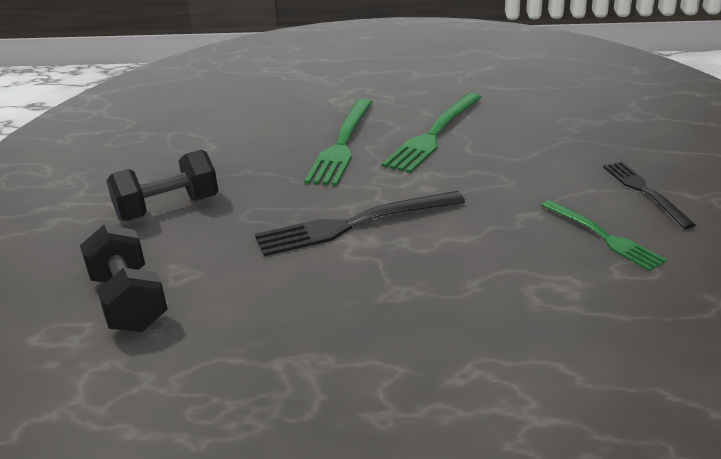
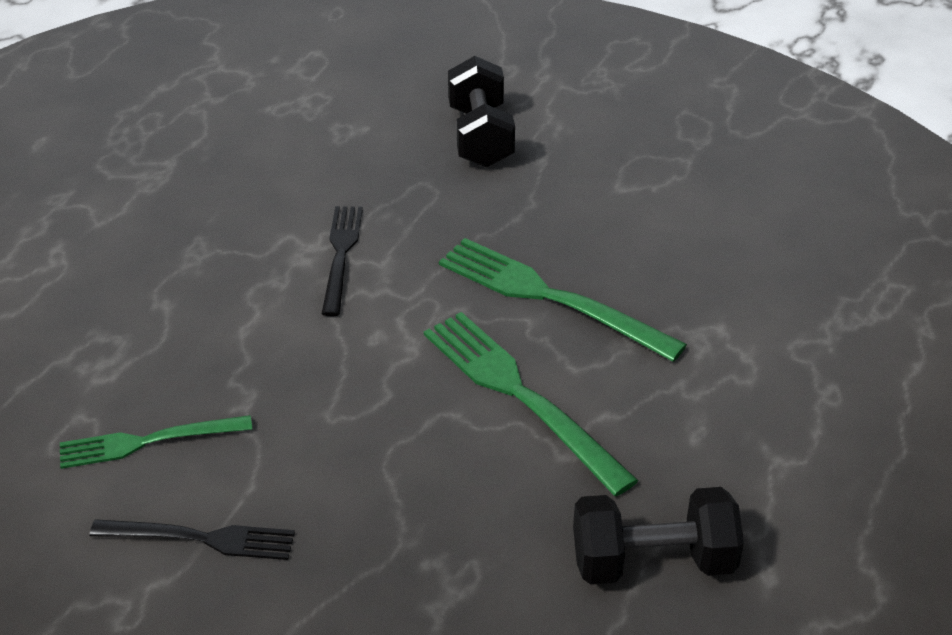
camera: 110 degrees right, 10 degrees up
black dumbbell [80,224,168,332] -> black dumbbell moved to [573,487,744,585]
black fork [255,191,465,256] -> black fork [322,206,363,316], size x0.64

